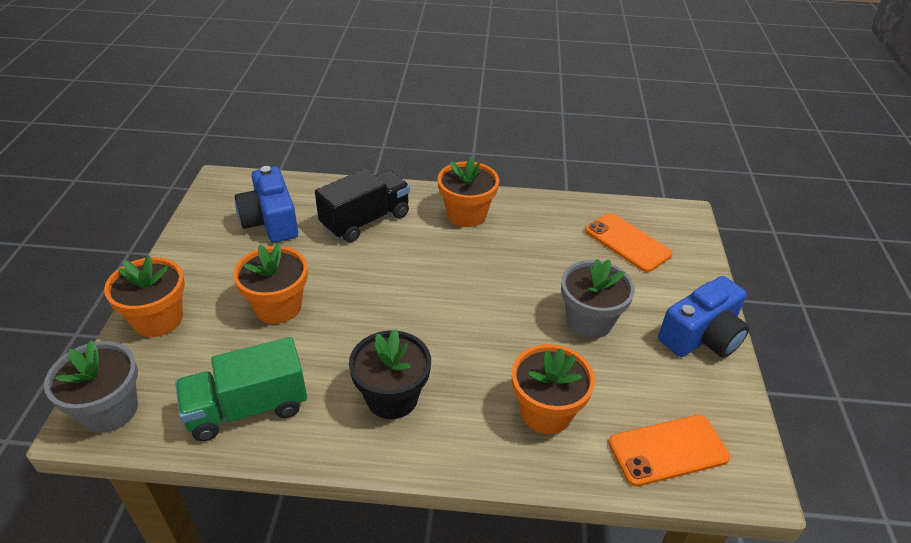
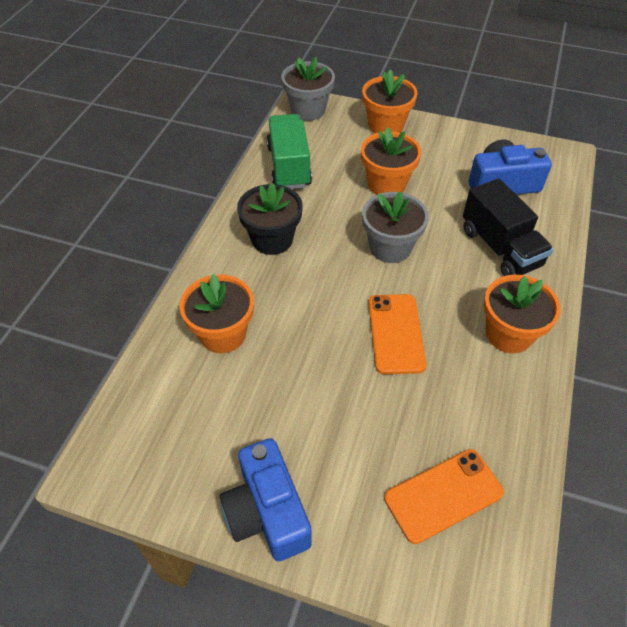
camera: 105 degrees right, 10 degrees up
grey flower pot [561,259,635,338] -> grey flower pot moved to [362,191,429,263]
orange phone [609,415,730,487] -> orange phone moved to [369,294,426,374]

